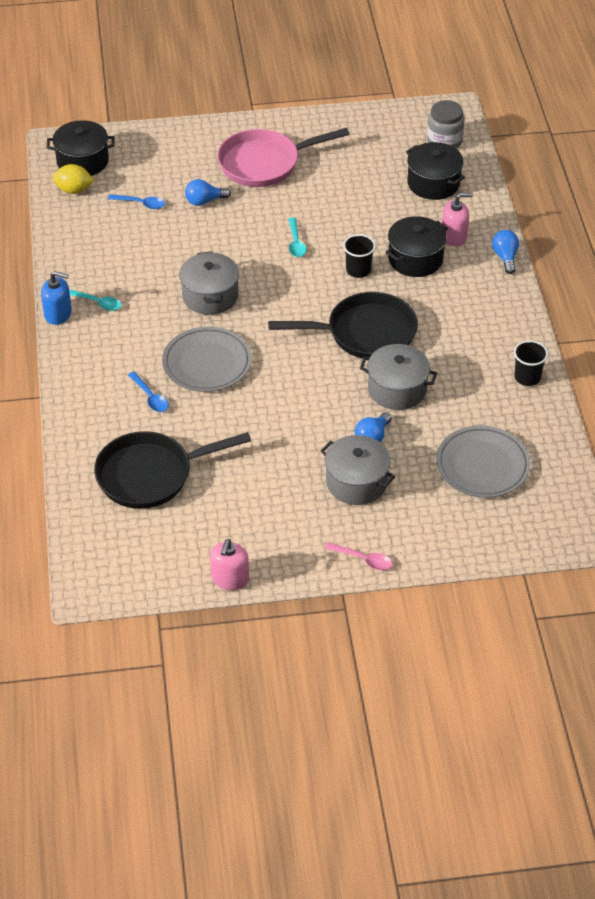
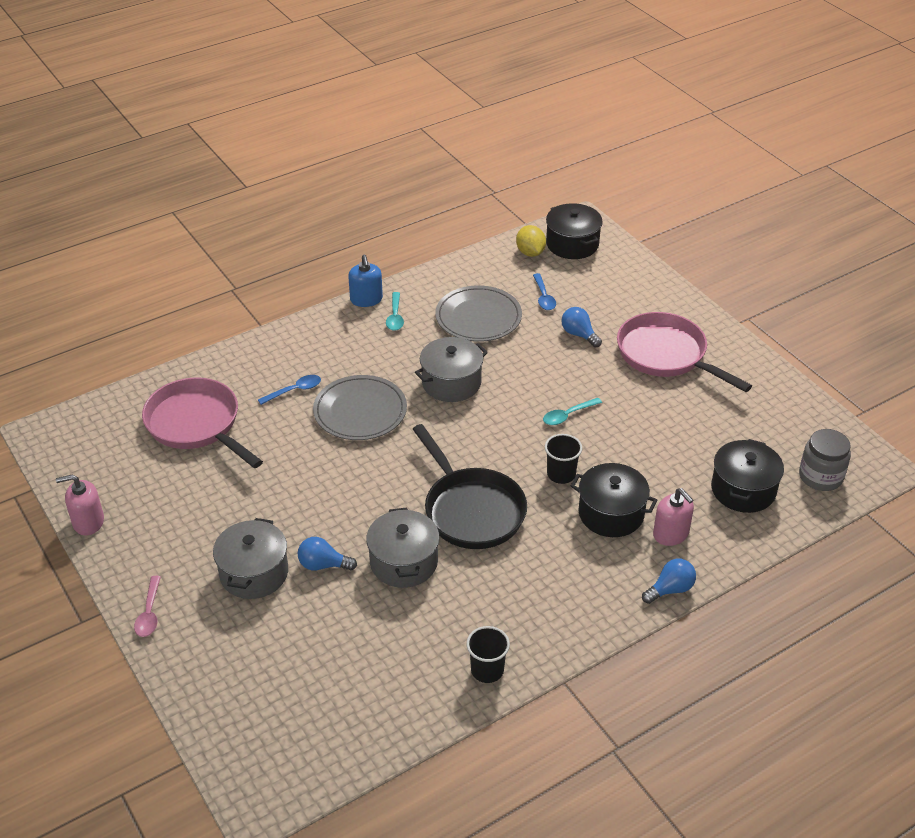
camera: 65 degrees right, 5 degrees down
black pan [94,431,251,509] -> pink pan [142,378,263,468]
blue spoon [128,372,169,412] -> blue spoon turned 150 degrees counterclockwise [258,375,321,405]
grey plate [436,426,531,498] -> grey plate moved to [435,285,522,342]

